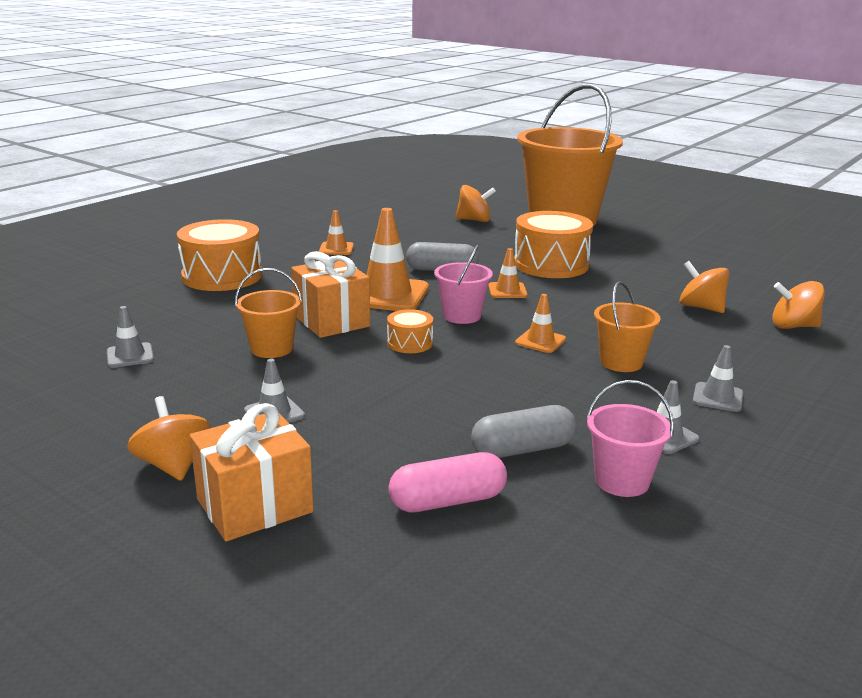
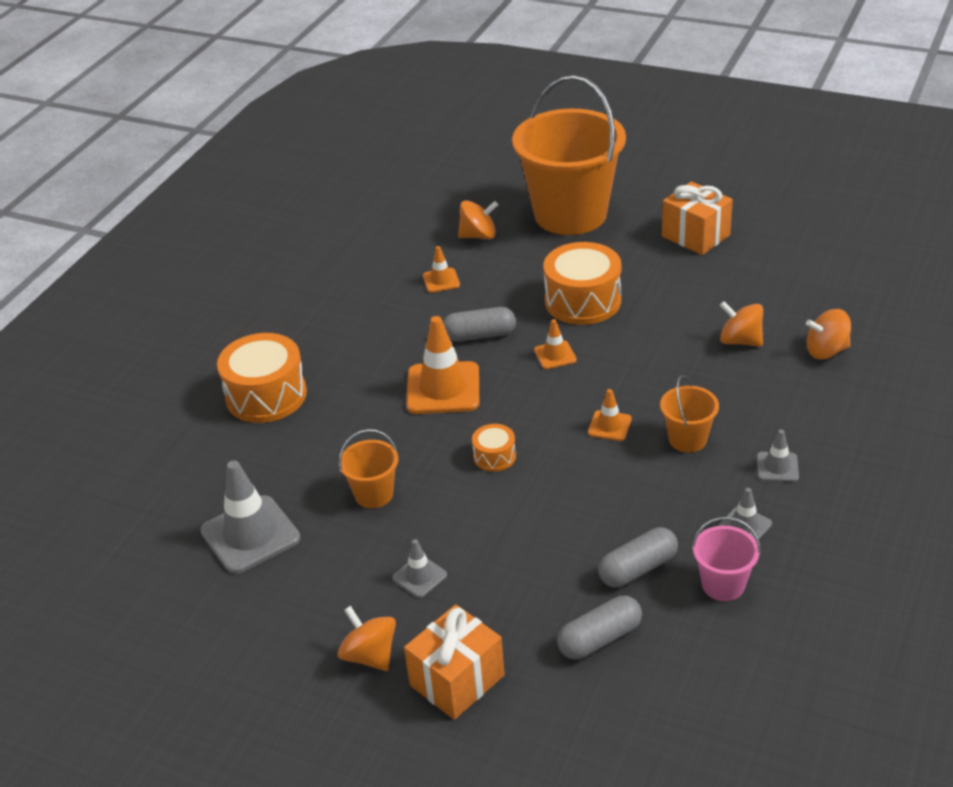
camera: 10 degrees left, 15 degrees up
grey traffic cone [107,306,154,368] -> grey traffic cone [200,460,300,574], size x1.97
orange gift [291,251,370,338] -> orange gift moved to [662,181,733,255]
orange traffic cone [319,210,354,255] -> orange traffic cone moved to [423,246,460,293]
pink capsule [388,452,507,513] -> grey capsule [557,596,642,659]
pink bucket [434,245,493,324] -> none

